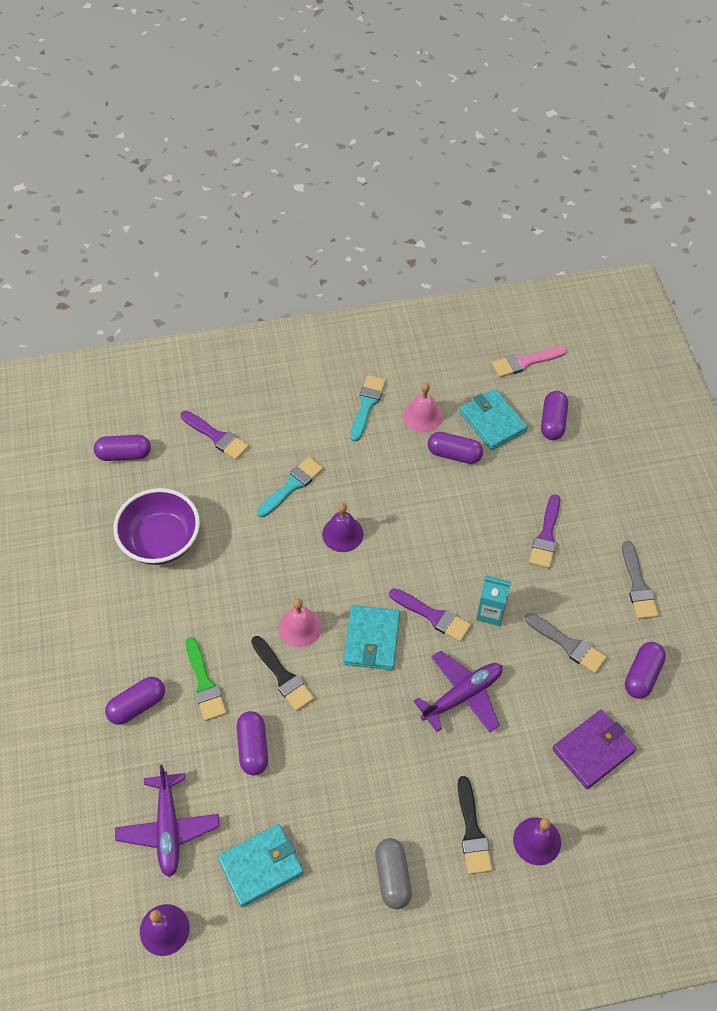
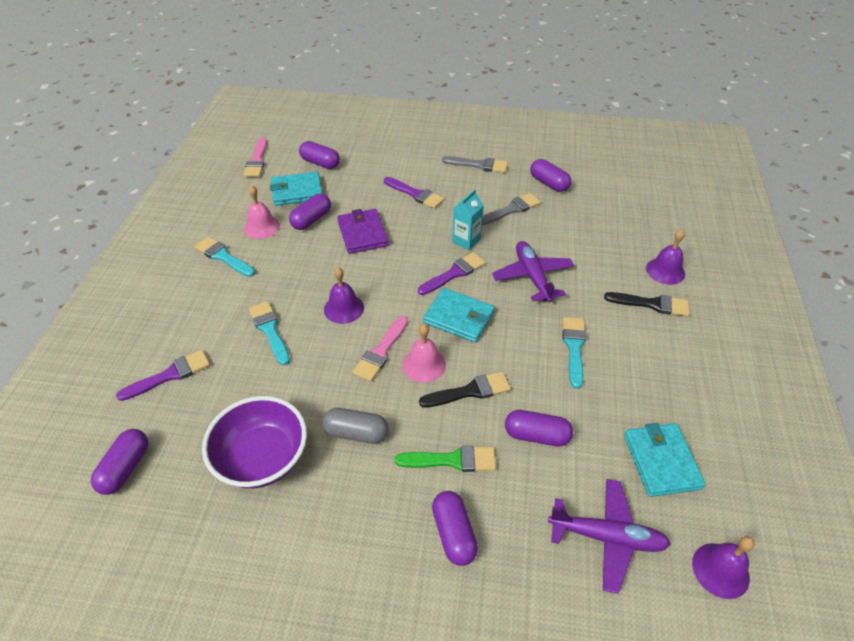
camera: 70 degrees left, 10 degrees down
grey capsule [375,838,412,909] -> grey capsule moved to [322,408,389,444]
purple wallet [552,709,637,789] -> purple wallet moved to [337,209,389,254]
none -> pink brush [352,316,408,382]
none -> turquoise brush [562,317,586,389]

